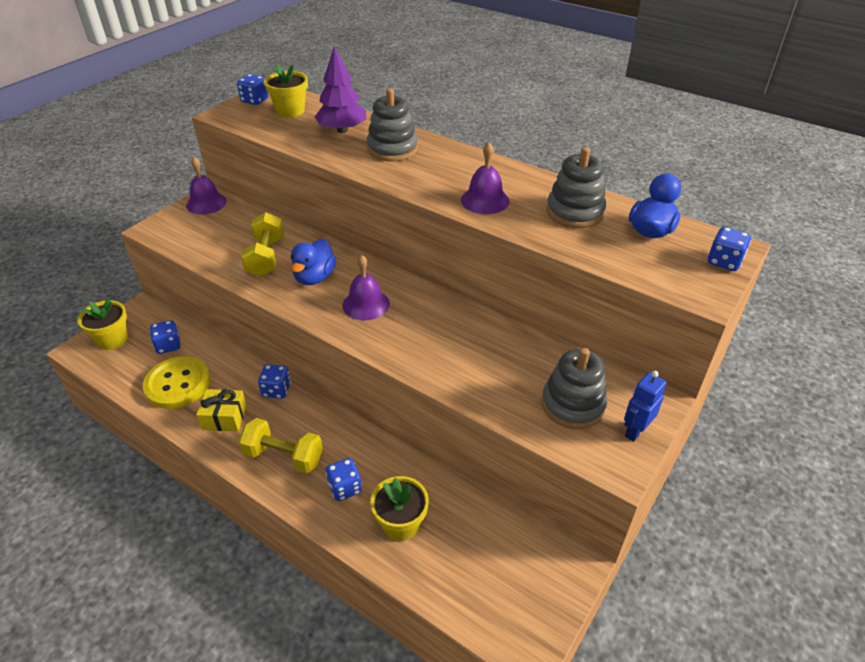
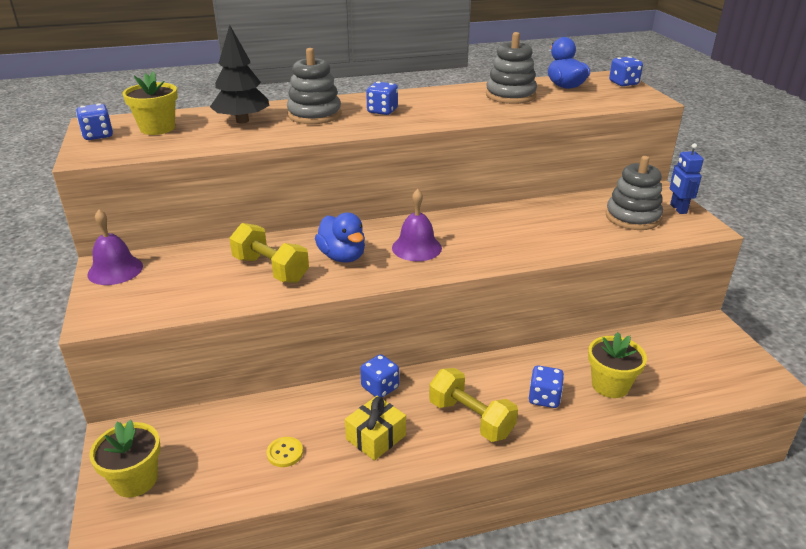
camera: 50 degrees left, 10 degrees down
yellow button [143,356,210,409] -> yellow button [266,437,303,467], size x0.43
blue dice [150,320,181,354] -> blue dice moved to [366,82,398,115]
yellow dumbbell [238,418,323,474] -> yellow dumbbell turned 75 degrees clockwise [429,368,518,442]
purple tree [315,47,366,133] -> black tree [210,25,270,124]
purple bell [461,142,510,214] -> none

